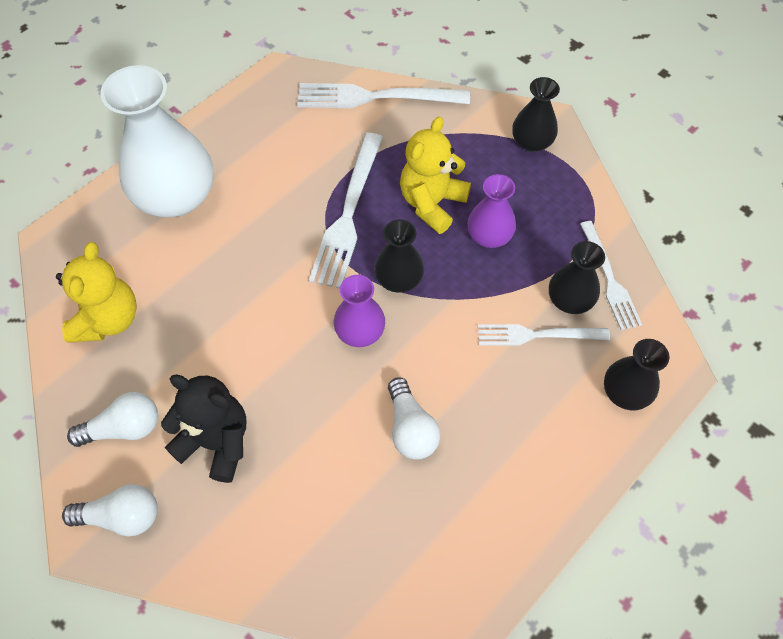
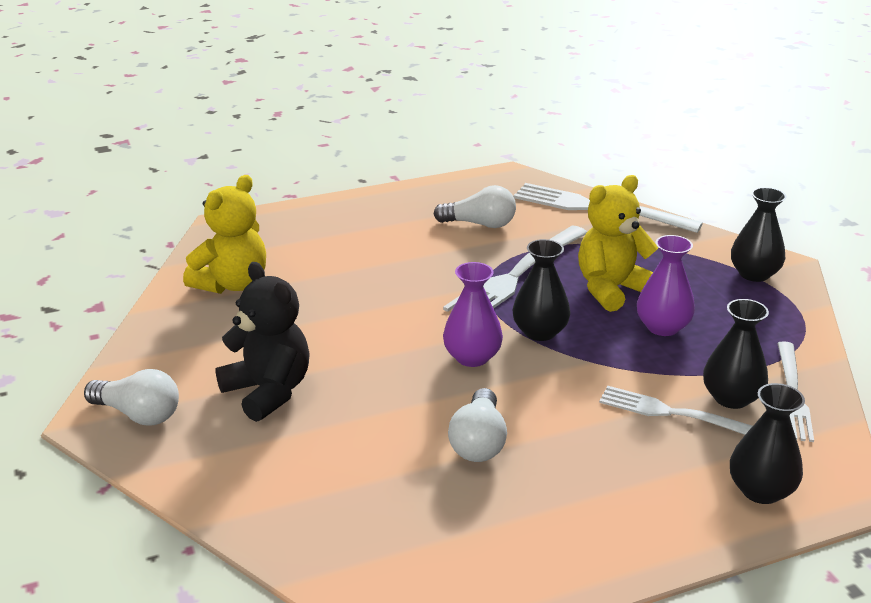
camera: 25 degrees right, 30 degrees down
white light bulb [67,392,158,447] -> white light bulb moved to [433,185,516,228]
white vase [100,65,214,217] -> none

